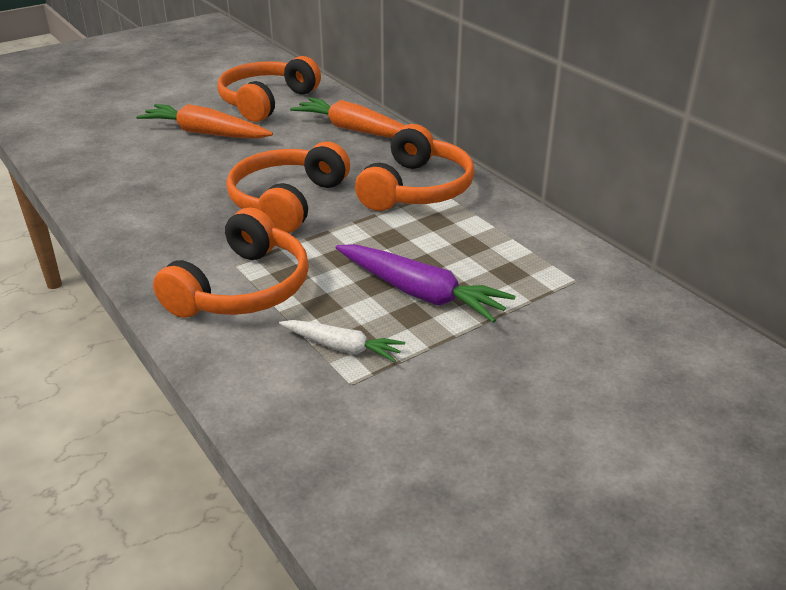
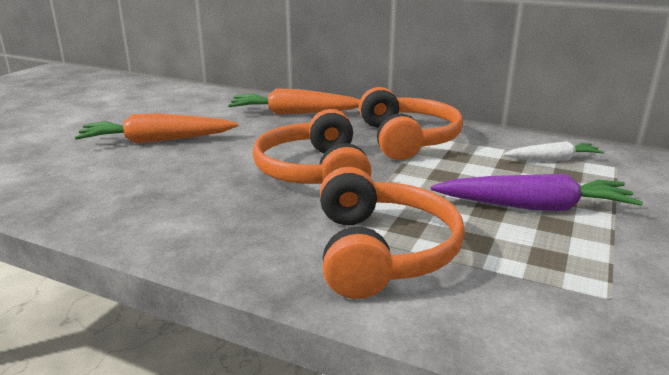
camera: 30 degrees left, 10 degrees down
orange headphones [217,56,321,122] -> none
white carrot [279,320,405,362] -> white carrot moved to [503,141,605,161]

